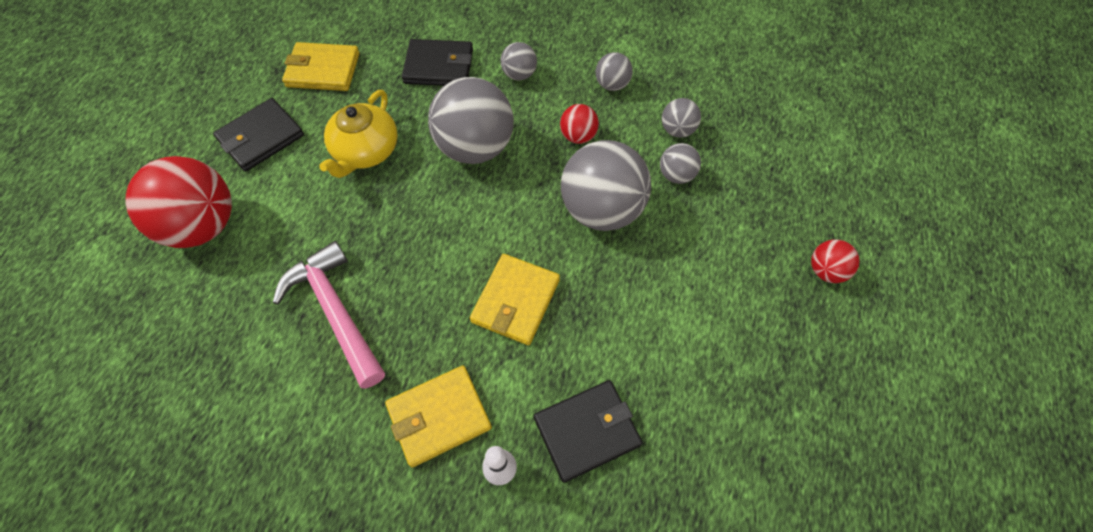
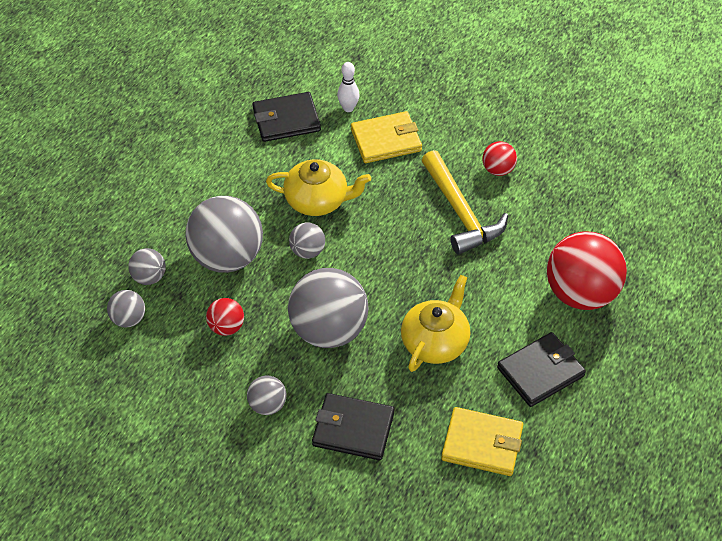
camera: 170 degrees left, 10 degrees down
pink hammer [272,241,385,389] -> yellow hammer [421,150,508,255]
yellow wallet [470,254,560,345] -> yellow teapot [266,159,371,216]
grey ball [596,52,633,91] -> grey ball moved to [289,222,325,259]
red ball [811,240,859,283] -> red ball moved to [482,141,517,176]

